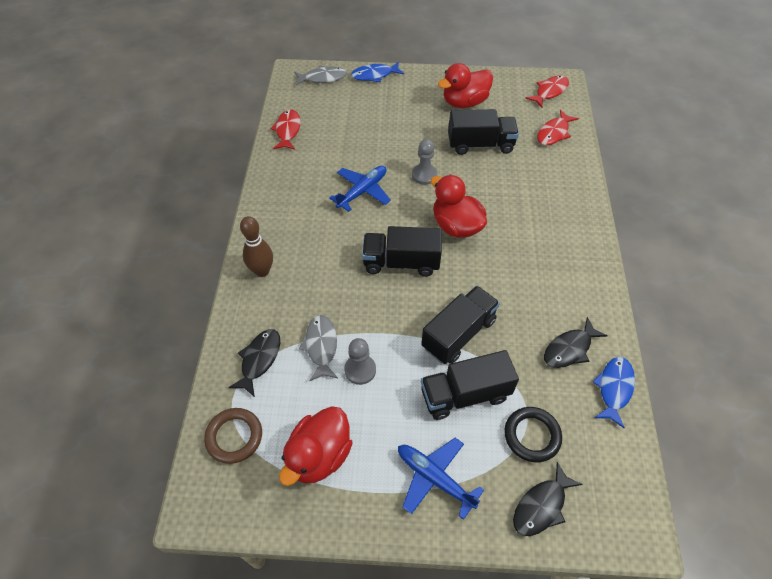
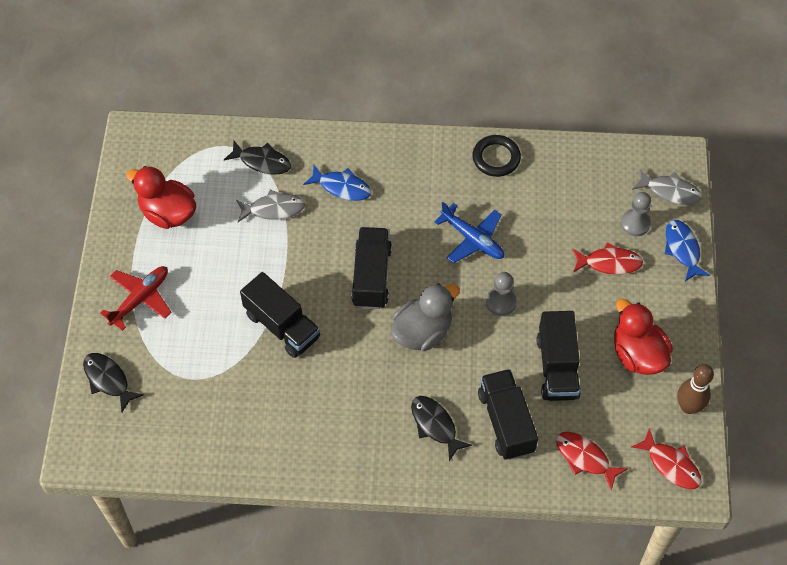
camera: 90 degrees right, 5 degrees up
brown ring [204,408,262,464] -> none
brown bowling pin [240,216,273,277] -> brown bowling pin moved to [677,364,714,414]
red fish [270,109,301,150] -> red fish moved to [572,242,643,274]
grey fish [294,65,347,85] -> grey fish turned 60 degrees counterclockwise [632,168,702,205]
grey pawn [344,338,376,385] -> grey pawn moved to [621,192,651,236]
blue plane [398,438,484,520] -> red plane [100,266,172,331]
black truck [421,350,519,420] -> black truck moved to [478,369,538,460]
red duck [431,175,487,238] -> grey duck [391,284,460,351]
black ring [504,407,562,463] -> black ring moved to [472,135,521,177]
black fish [544,317,608,368] -> black fish moved to [411,396,472,461]
blue fish [592,357,635,428] -> blue fish moved to [303,164,371,201]

